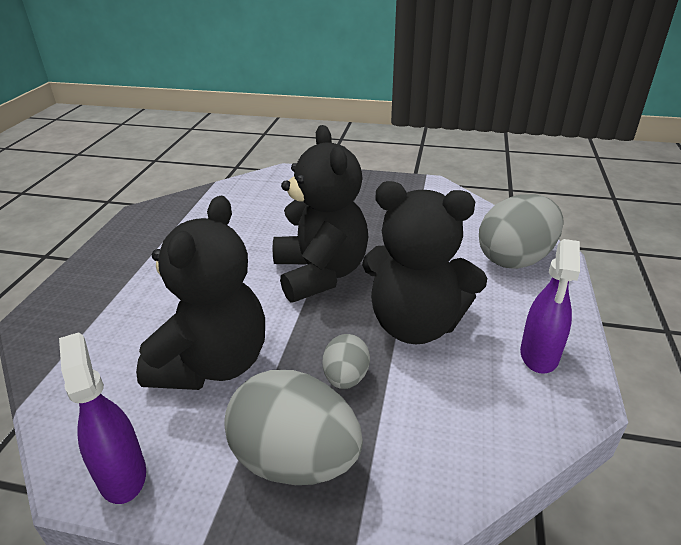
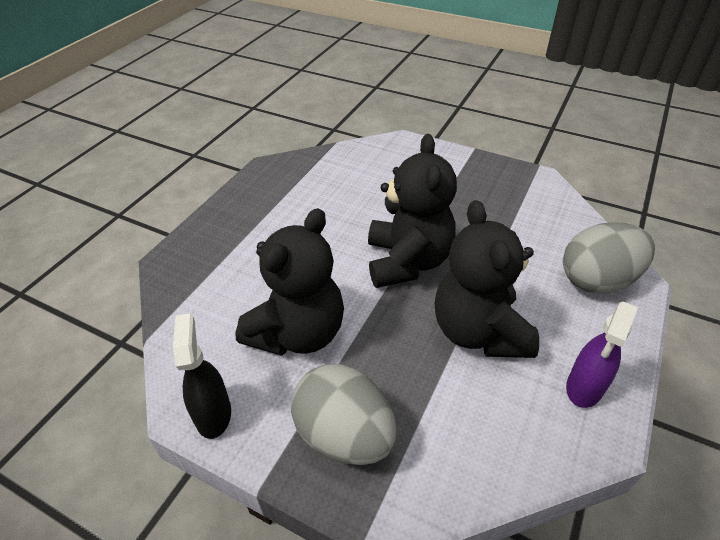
camera: 15 degrees right, 10 degrees up
purple spray bottle [59,332,146,504] -> black spray bottle [173,313,231,439]
grey egg [323,334,370,389] -> none
black teddy bear [362,181,487,344] -> black teddy bear turned 45 degrees clockwise [435,200,539,358]

